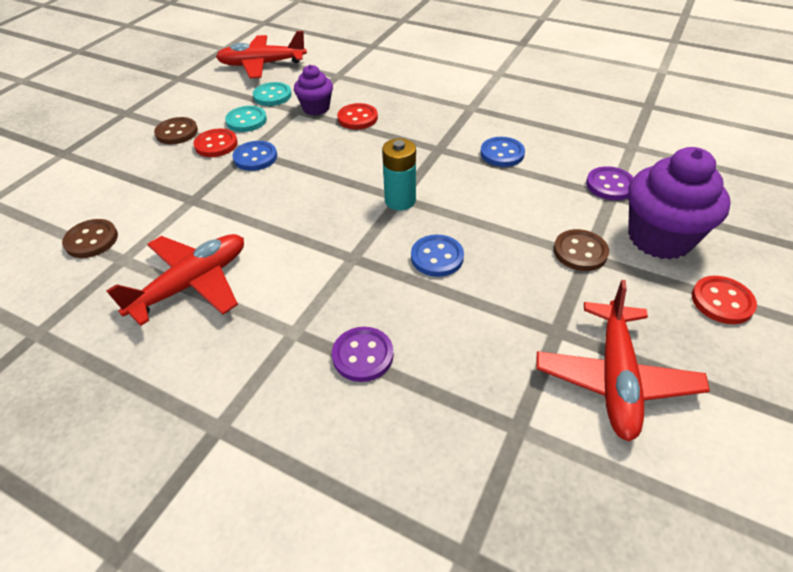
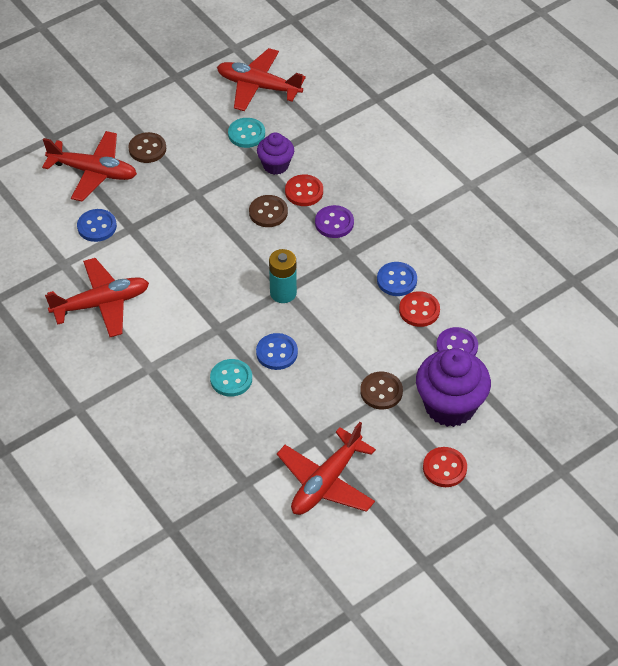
camera: 25 degrees right, 5 degrees up
brown button [62,219,118,258] -> brown button moved to [249,195,288,227]
red button [194,129,238,157] -> red button moved to [399,291,440,327]
turquoise button [225,106,267,132] -> turquoise button moved to [210,359,252,397]
blue button [233,141,277,171] -> blue button moved to [77,209,117,242]
purple button [332,327,394,382] -> purple button moved to [315,205,354,238]
none -> red plane [42,131,137,201]

